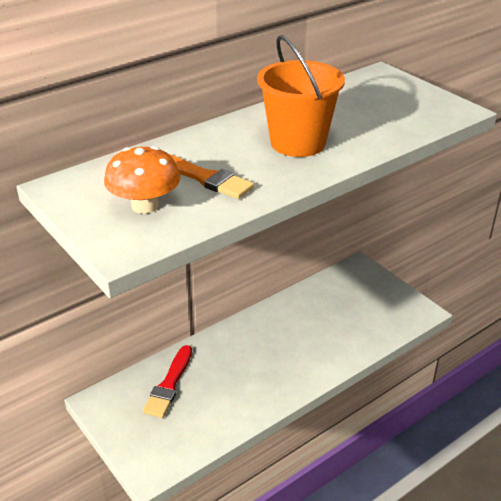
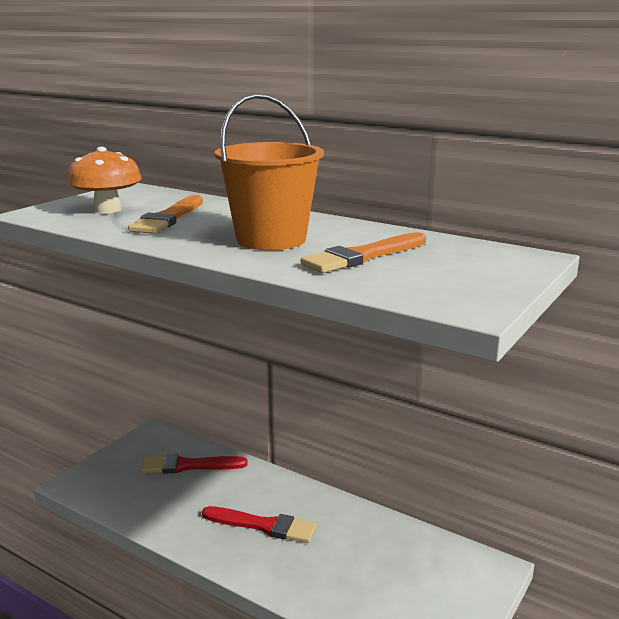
camera: 70 degrees right, 15 degrees down
none -> red brush [202,506,317,543]
none -> orange brush [301,232,426,273]

